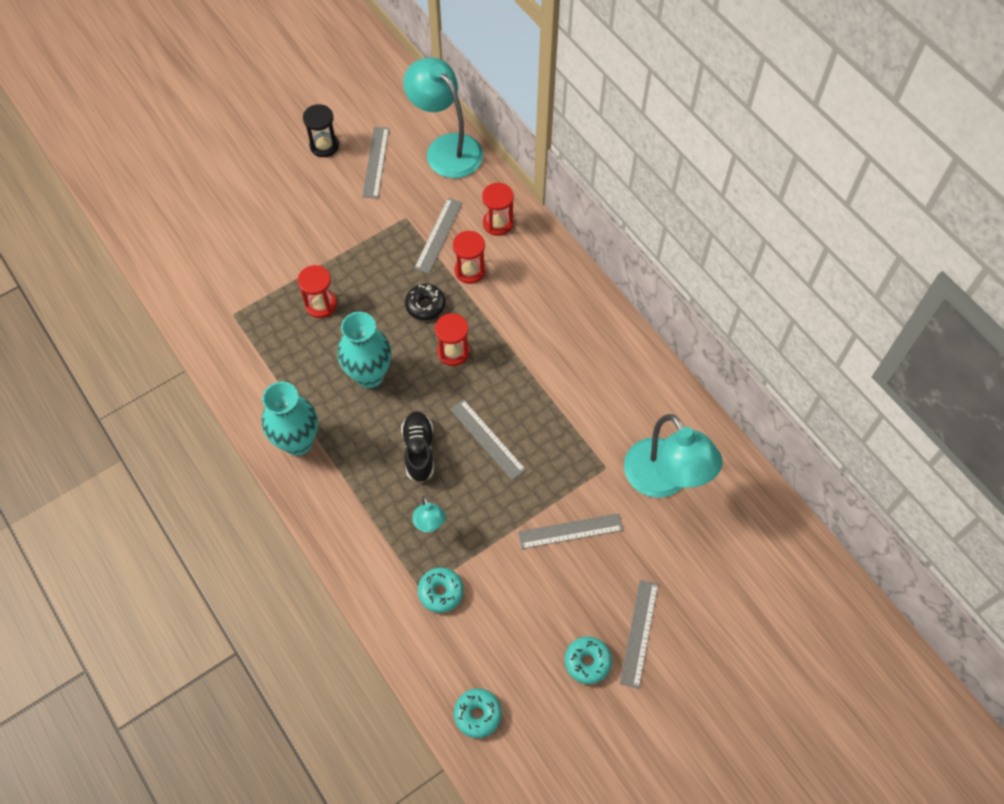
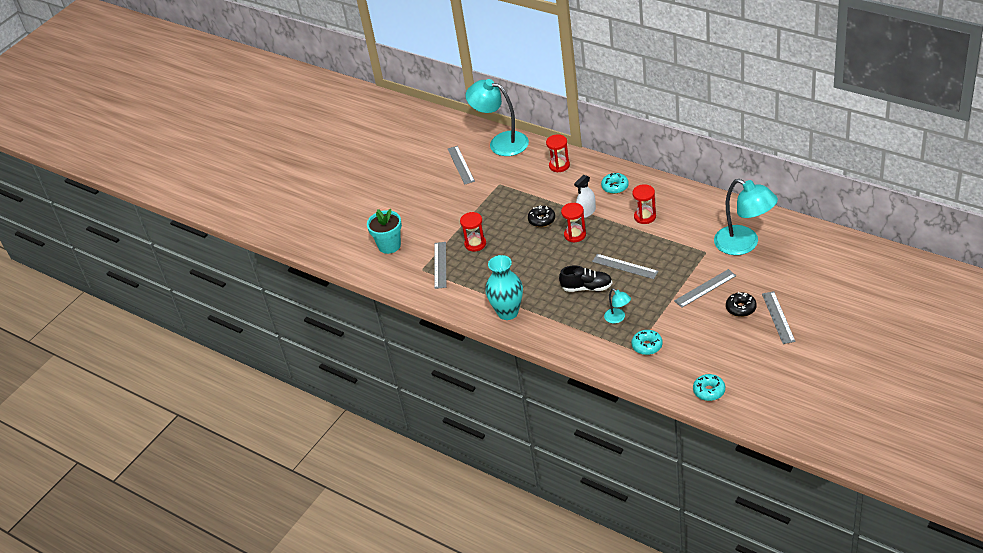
camera: 15 degrees left, 20 degrees down
black hourglass [303,104,339,157] -> none
turquoise vase [337,312,392,388] -> none
black shoe [401,411,434,483] -> black shoe turned 120 degrees clockwise [559,266,612,292]
grey ruler [414,198,463,274] -> grey ruler moved to [435,242,446,289]
red hourglass [453,231,486,284] -> red hourglass moved to [632,184,656,224]
turquoise donut [565,636,612,684] -> turquoise donut moved to [601,173,629,194]
none -> turquoise flower pot [367,209,402,254]
none -> white spray bottle [574,175,596,218]
none -> black donut [726,292,757,317]

